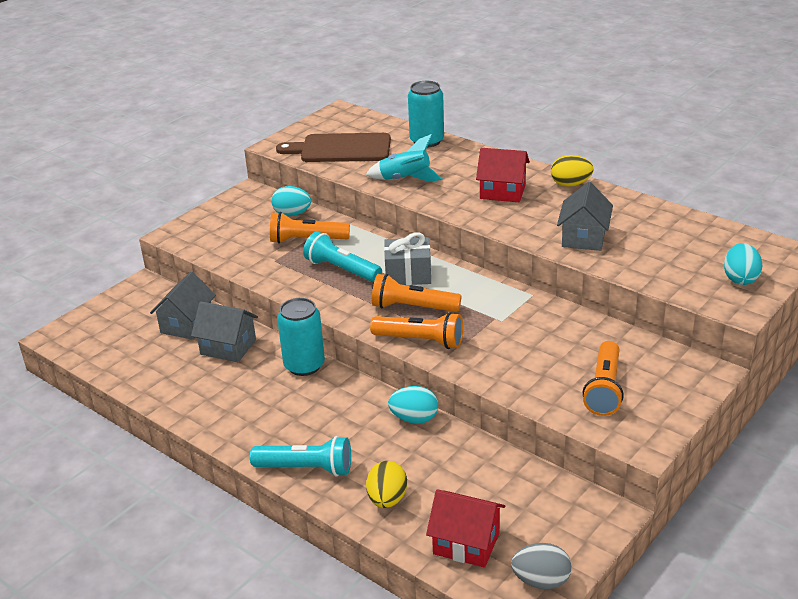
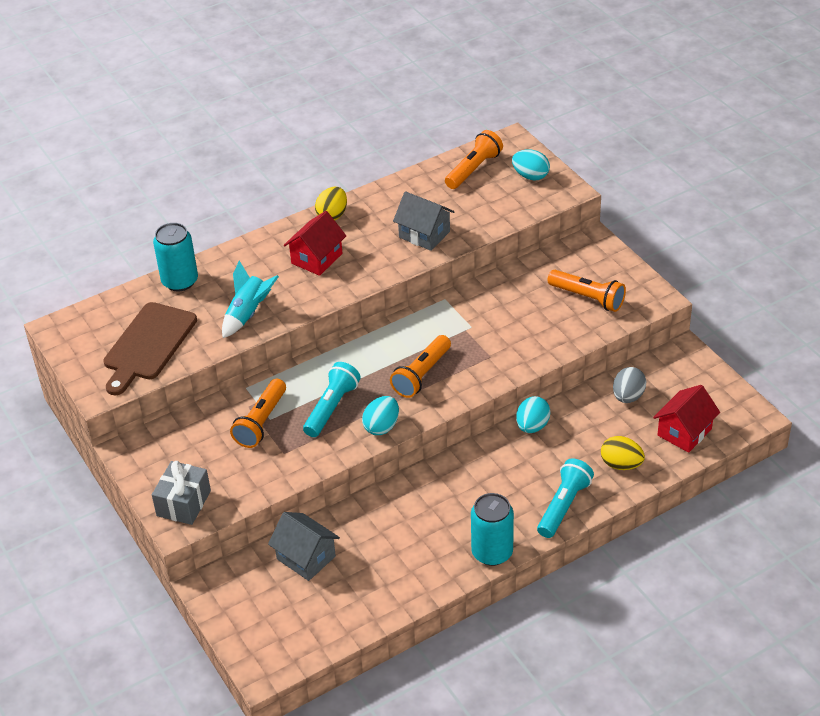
camera: 70 degrees left, 10 degrees up
grey house [191,301,258,362] -> none
turquoise egg [271,186,311,216] -> turquoise egg moved to [362,396,399,435]
turquoise can [277,298,325,376] -> turquoise can moved to [471,493,514,566]
turquoise flashlight [303,231,382,282] -> turquoise flashlight turned 150 degrees clockwise [303,362,361,437]
orange flashlight [370,312,463,349] -> orange flashlight moved to [445,130,503,189]
grey gift [384,233,431,285] -> grey gift moved to [152,461,211,525]
grey egg [511,543,571,589] -> grey egg moved to [613,367,646,403]

